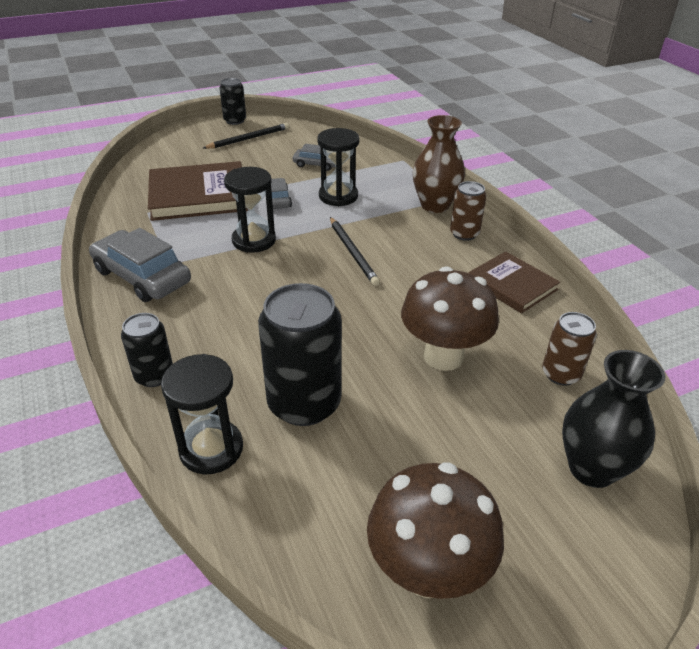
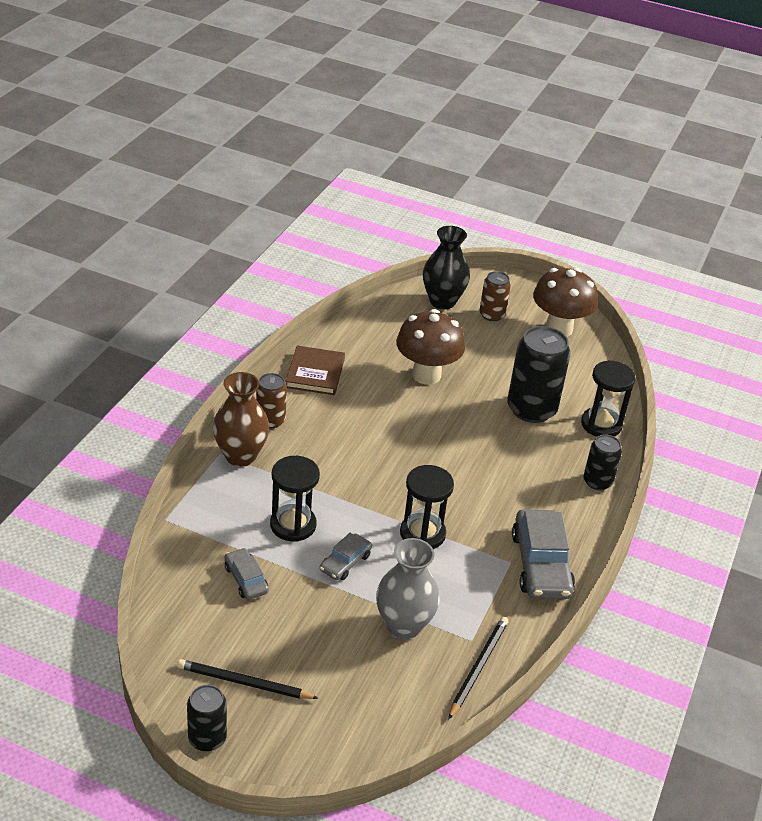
camera: 135 degrees left, 0 degrees up
brown book [148,161,248,221] -> grey vase [376,538,440,640]
black pencil [330,217,380,286] -> black pencil moved to [448,617,508,720]
brown can [542,312,597,386] -> brown can moved to [480,271,511,321]

